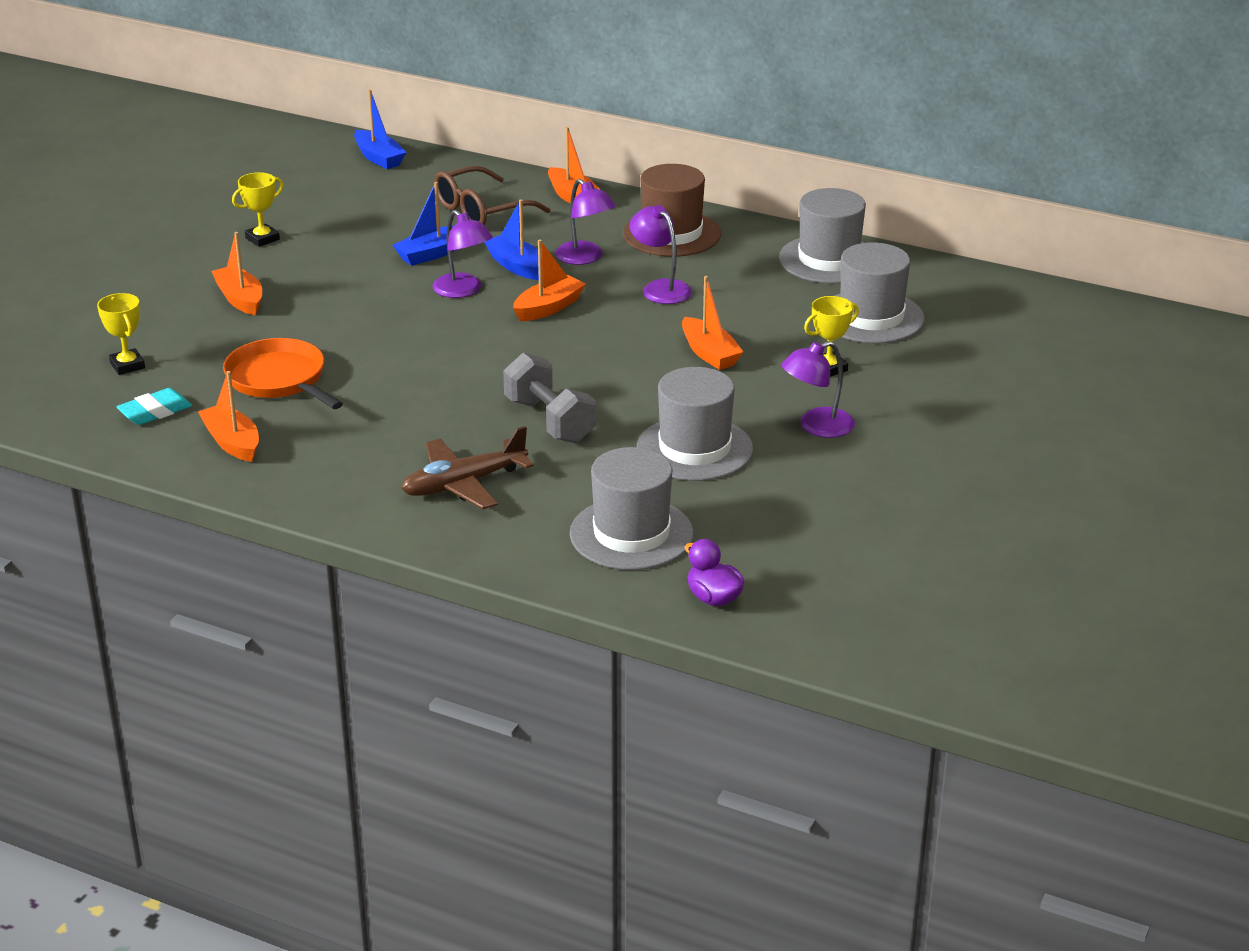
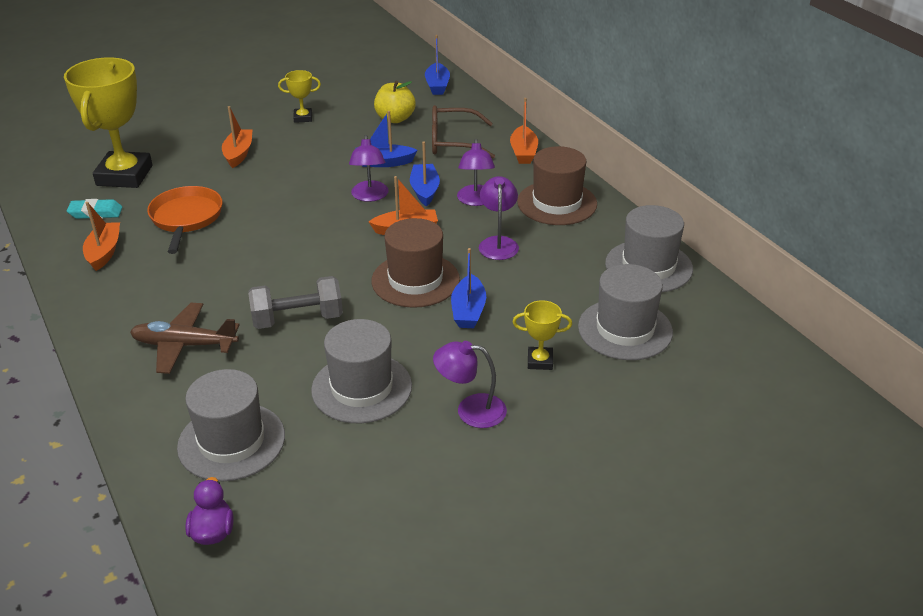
camera: 35 degrees right, 5 degrees up
yellow trophy [97,293,145,375] -> yellow trophy [64,57,153,188], size x2.25
grey dumbbell [503,353,596,443] -> grey dumbbell turned 75 degrees clockwise [248,276,343,329]
orange boat [682,276,744,370] -> blue boat [451,248,486,328]
none -> brown hat [371,218,460,308]
none -> yellow apple [374,81,416,123]

